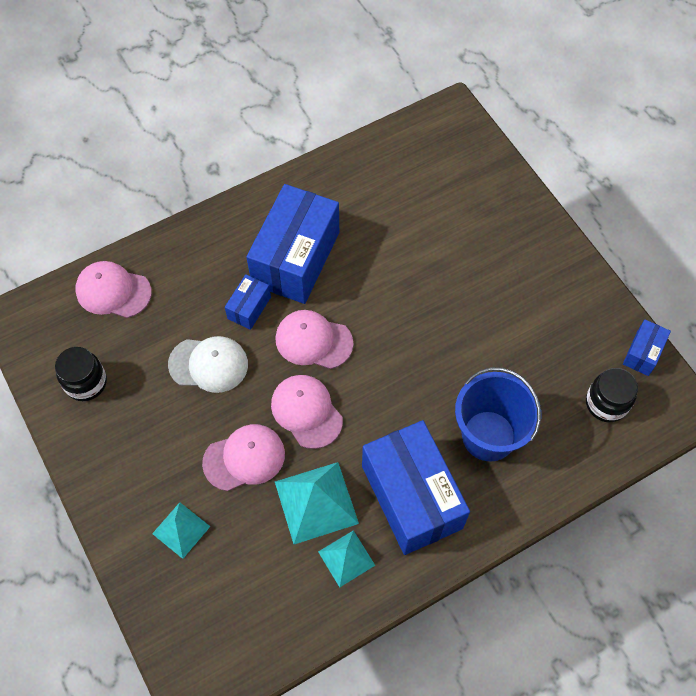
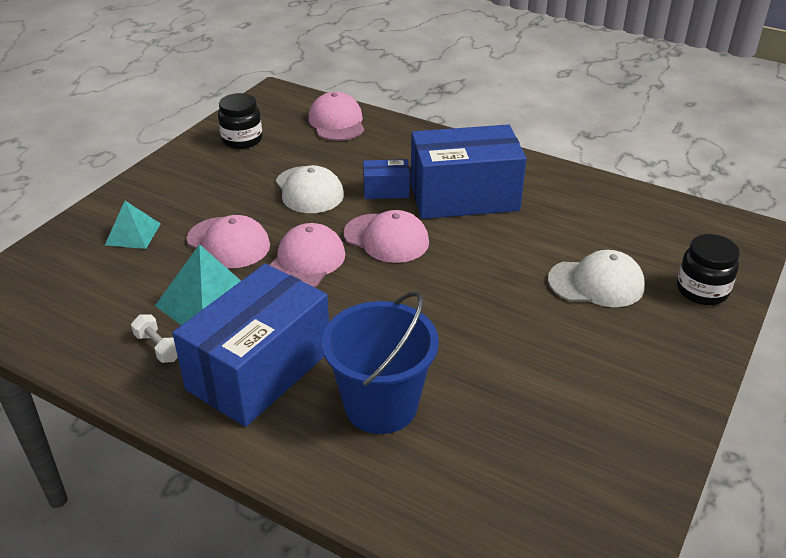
camera: 60 degrees right, 25 degrees down
pink cap [276,310,354,369] -> pink cap turned 135 degrees clockwise [344,210,429,263]
turquoise pyramid [318,530,375,587] -> white dumbbell [131,314,178,363]
black jar [586,368,638,422] -> black jar moved to [677,234,740,305]
blue box [623,320,671,376] -> none
none -> white cap [548,250,645,307]

